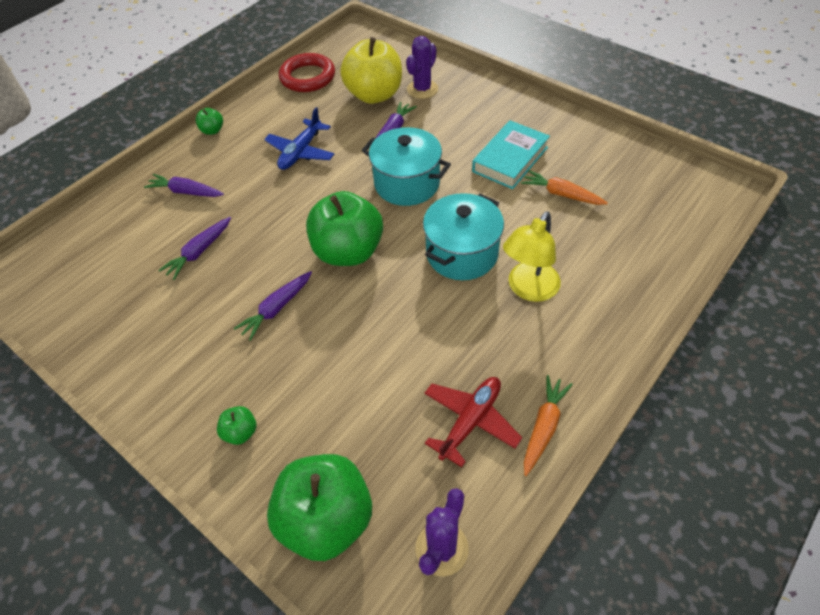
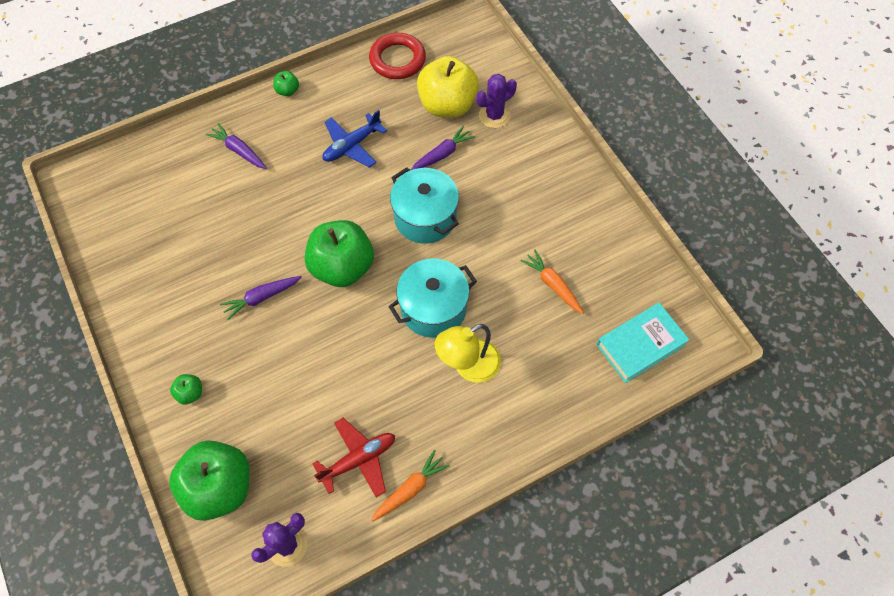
camera: 20 degrees right, 10 degrees up
purple carrot [159,217,231,280] -> none
turquoise book [472,120,550,189] -> turquoise book moved to [596,303,689,383]

